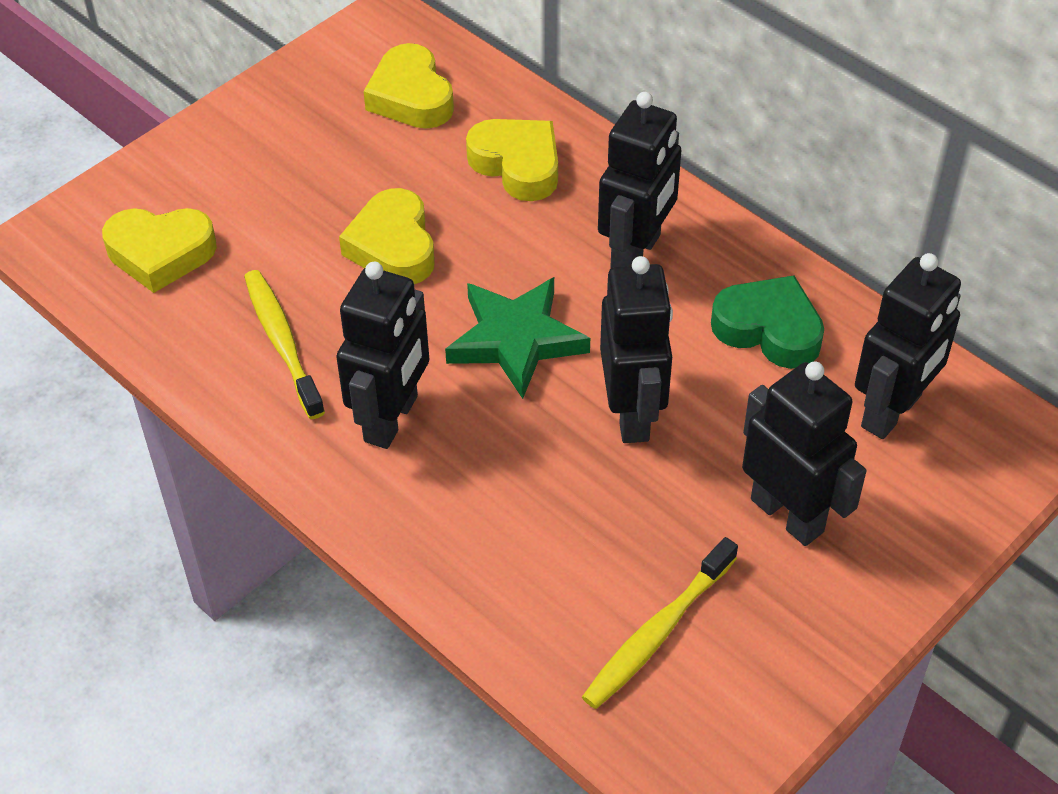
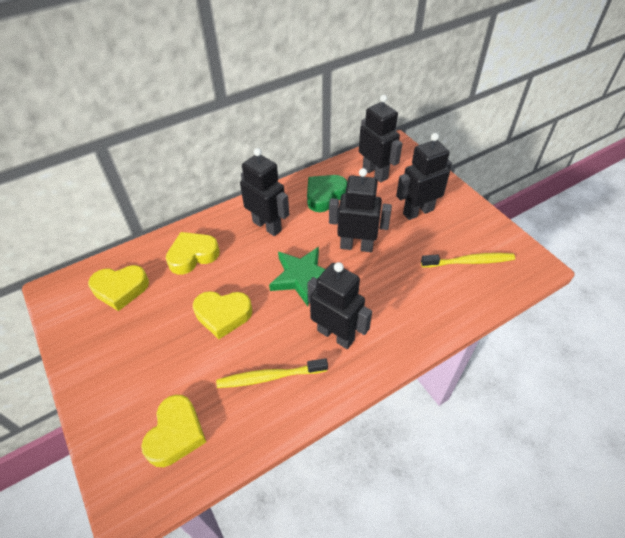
camera: 75 degrees left, 0 degrees up
yellow toothbrush [582,537,738,709] -> yellow toothbrush turned 60 degrees counterclockwise [421,253,515,267]

